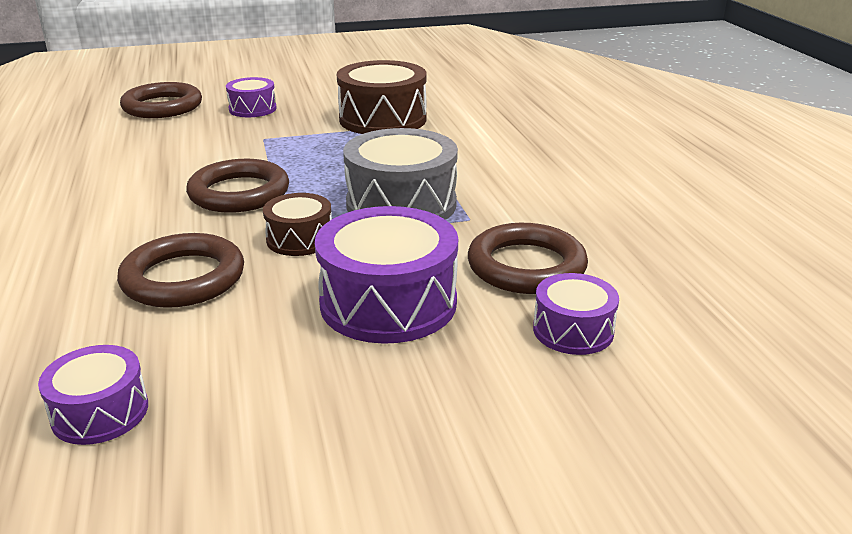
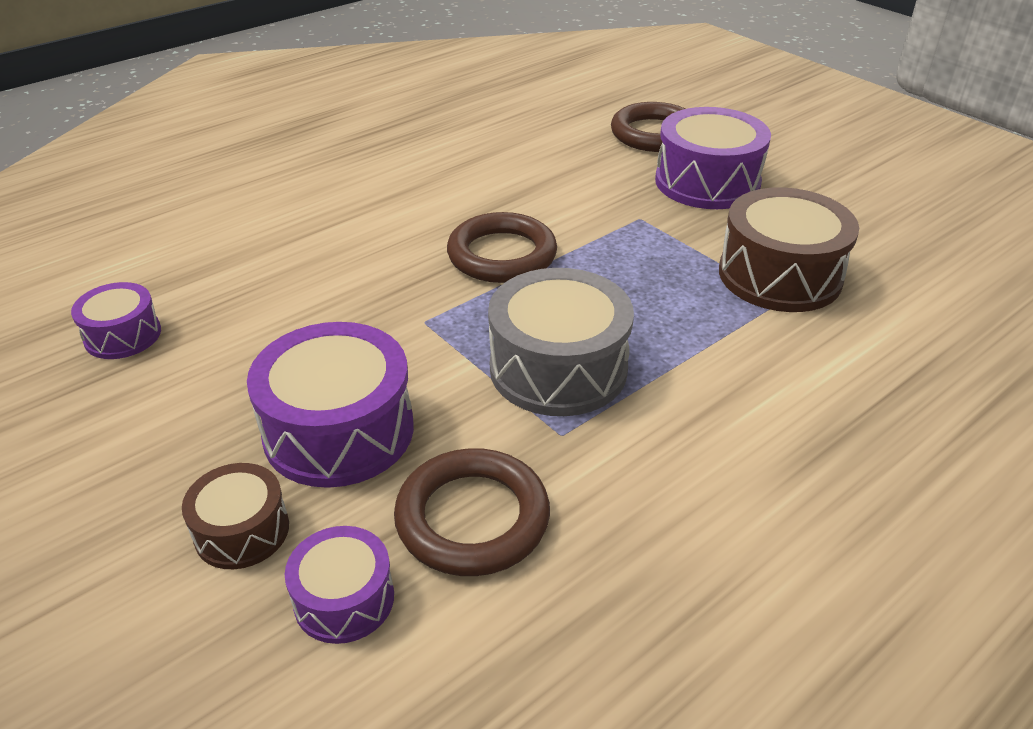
camera: 65 degrees right, 10 degrees up
brown ring [117,233,244,308] -> none
purple drum [226,77,277,117] -> purple drum [655,107,771,209], size x1.80
brown drum [263,193,332,256] -> brown drum moved to [182,463,289,569]

